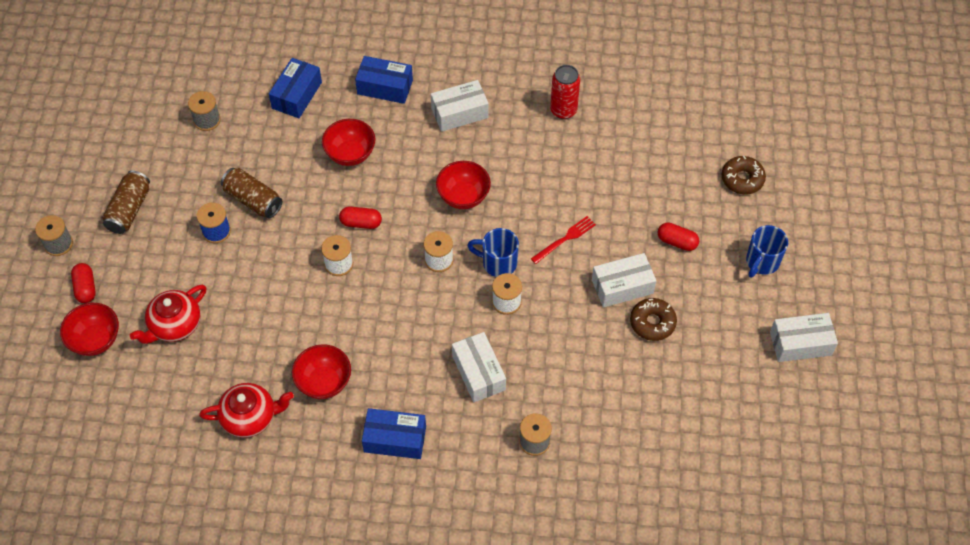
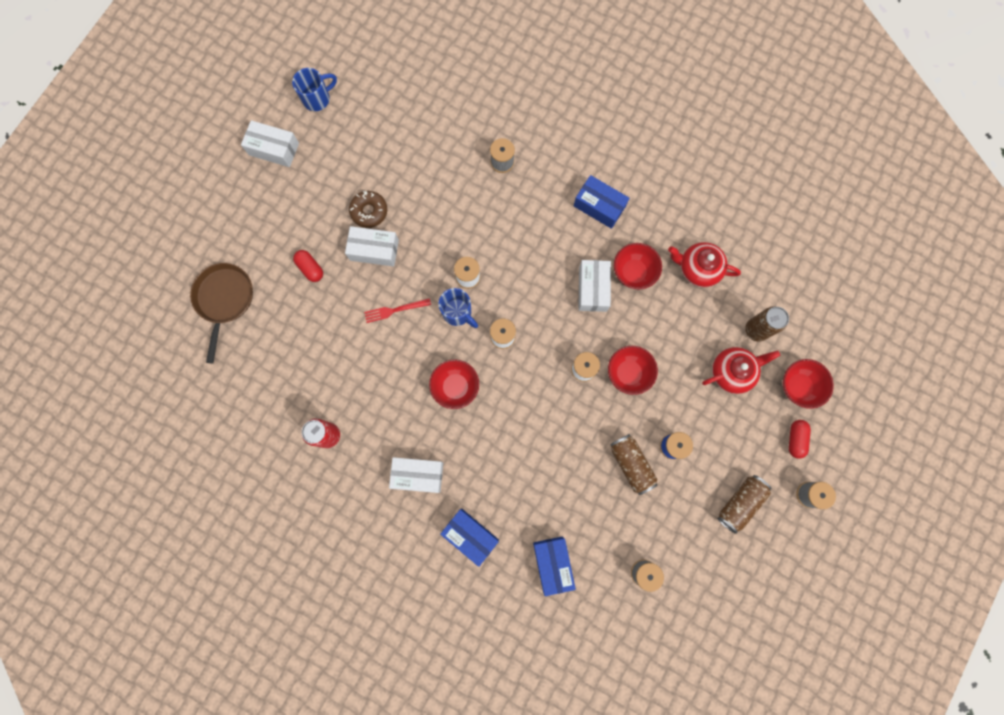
camera: 155 degrees left, 20 degrees up
blue box [269,58,322,118] -> blue box turned 60 degrees counterclockwise [533,537,576,596]
red bowl [322,119,375,166] -> red bowl moved to [608,346,658,395]
red capsule [339,206,382,229] -> none
white box [452,332,506,402] -> white box moved to [578,260,611,312]
brown donut [722,156,766,194] -> brown pan [190,263,253,363]
blue mug [746,225,788,278] -> blue mug moved to [292,68,337,111]
none -> brown can [745,306,789,342]

